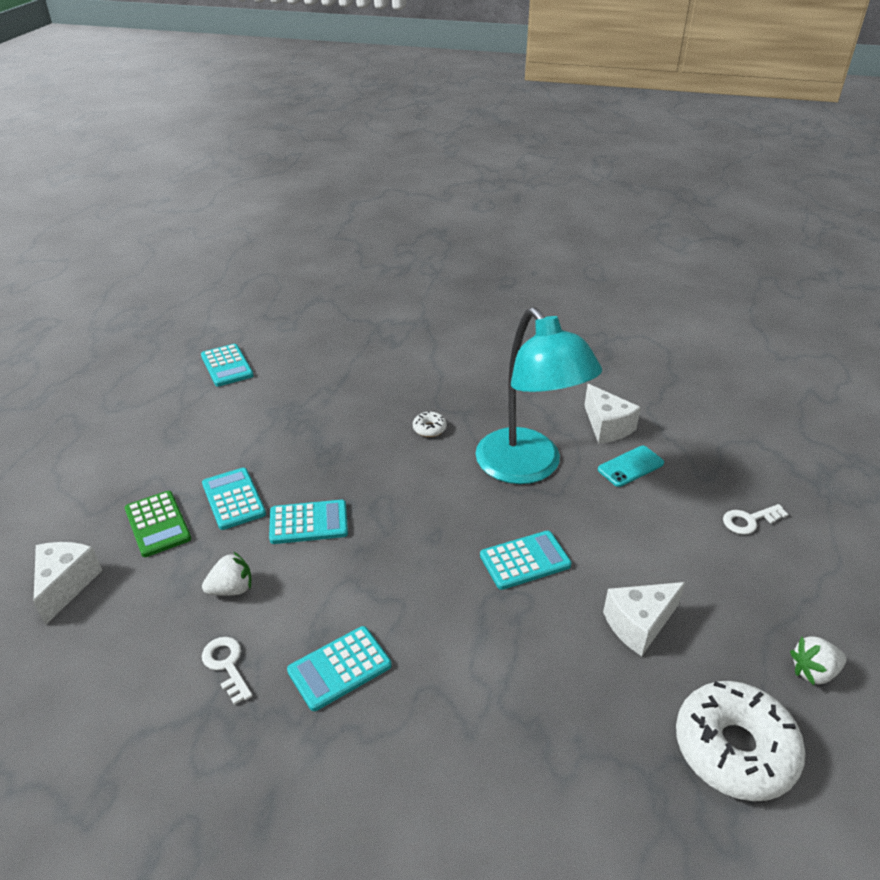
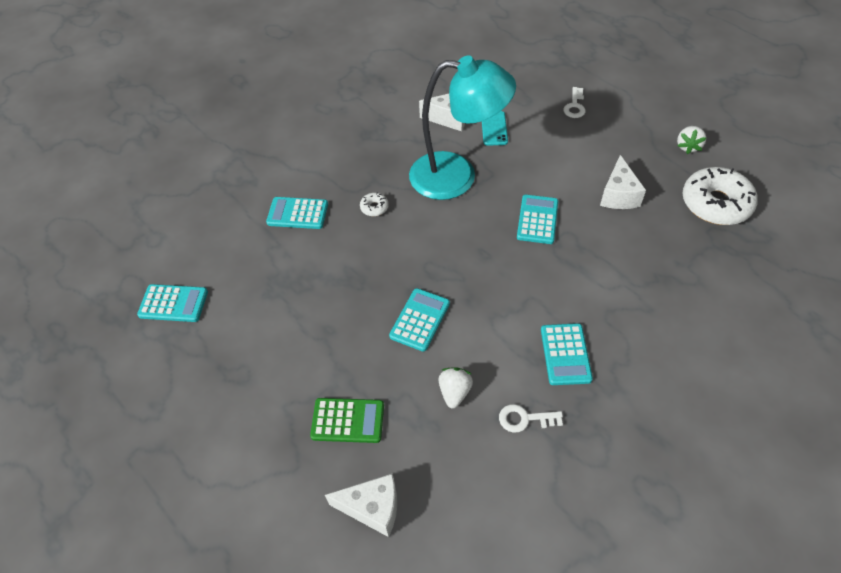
camera: 55 degrees left, 15 degrees up
white cheese [33,542,102,625] -> white cheese turned 150 degrees clockwise [325,473,397,537]
turquoise calculator [202,468,266,530] -> turquoise calculator moved to [266,197,328,229]

